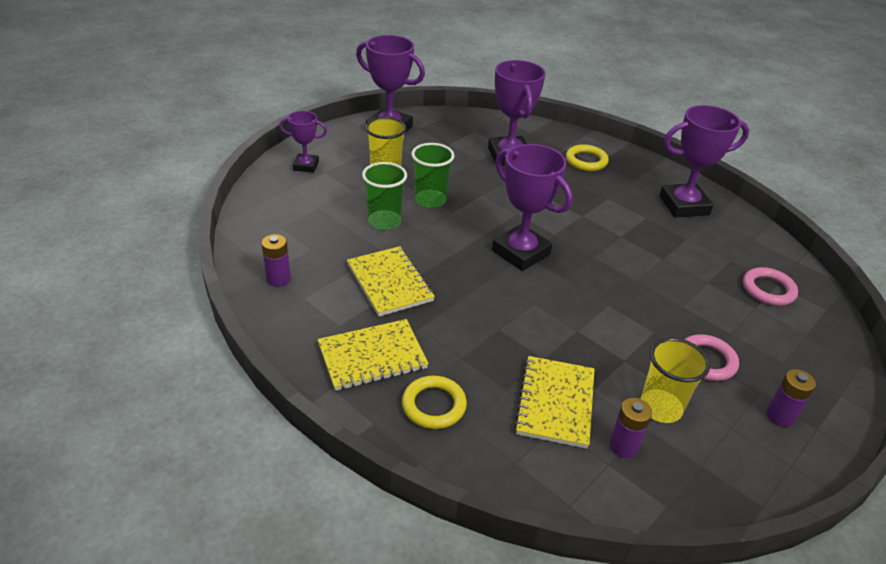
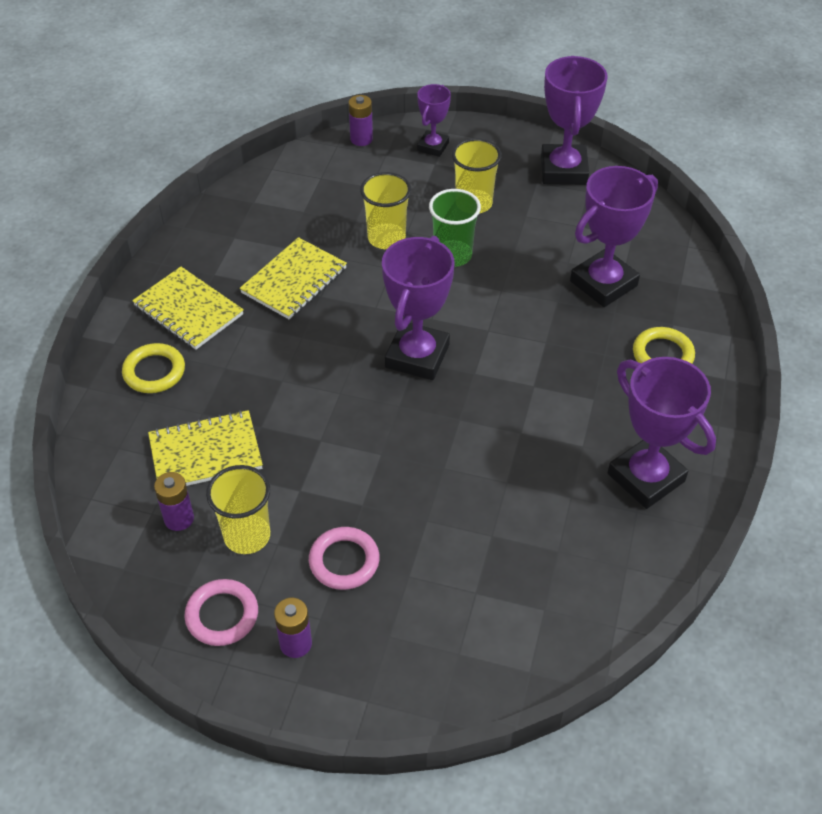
camera: 65 degrees right, 10 degrees up
purple battery [262,234,291,287] -> purple battery moved to [348,95,373,146]
purple trophy [279,111,327,173] -> purple trophy turned 45 degrees clockwise [417,84,451,157]
green cup [362,162,407,230] -> yellow cup [360,172,411,249]
pink ring [743,267,798,306] -> pink ring moved to [184,579,258,646]

